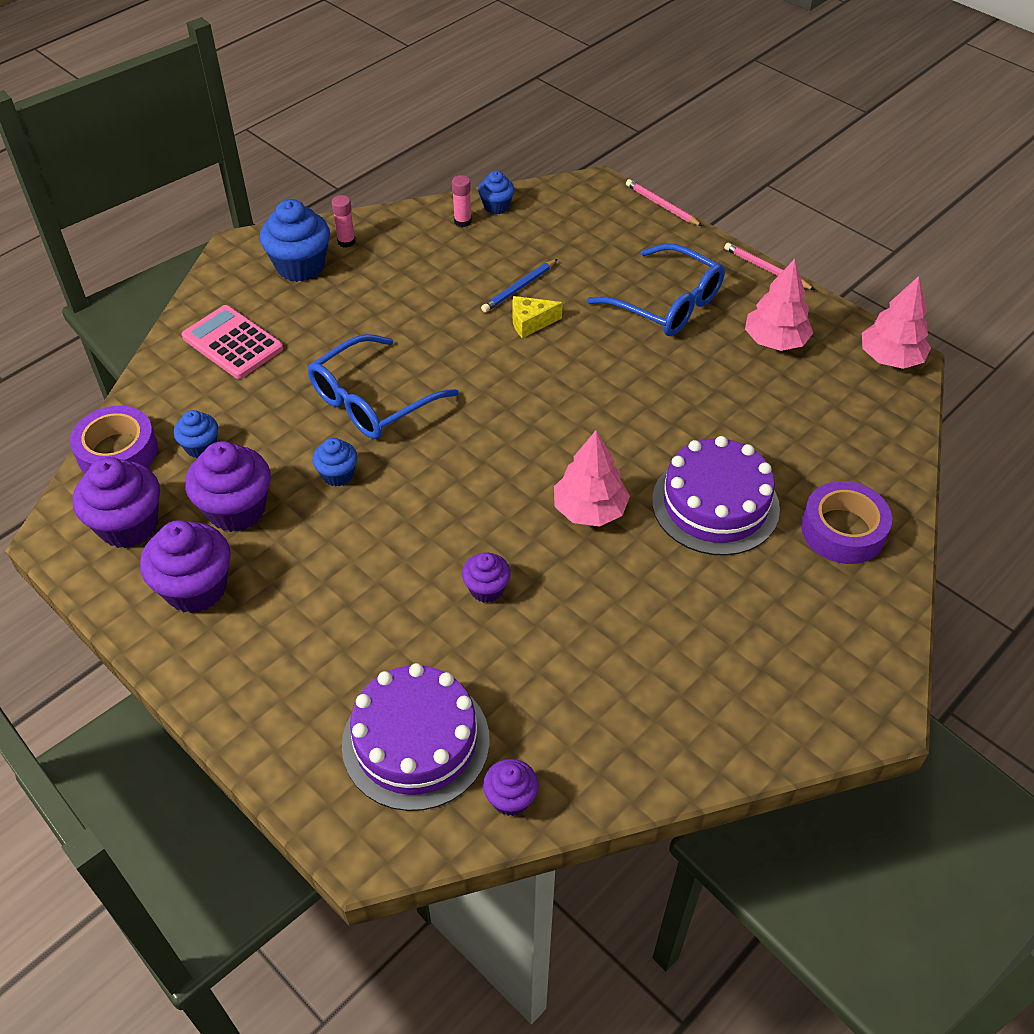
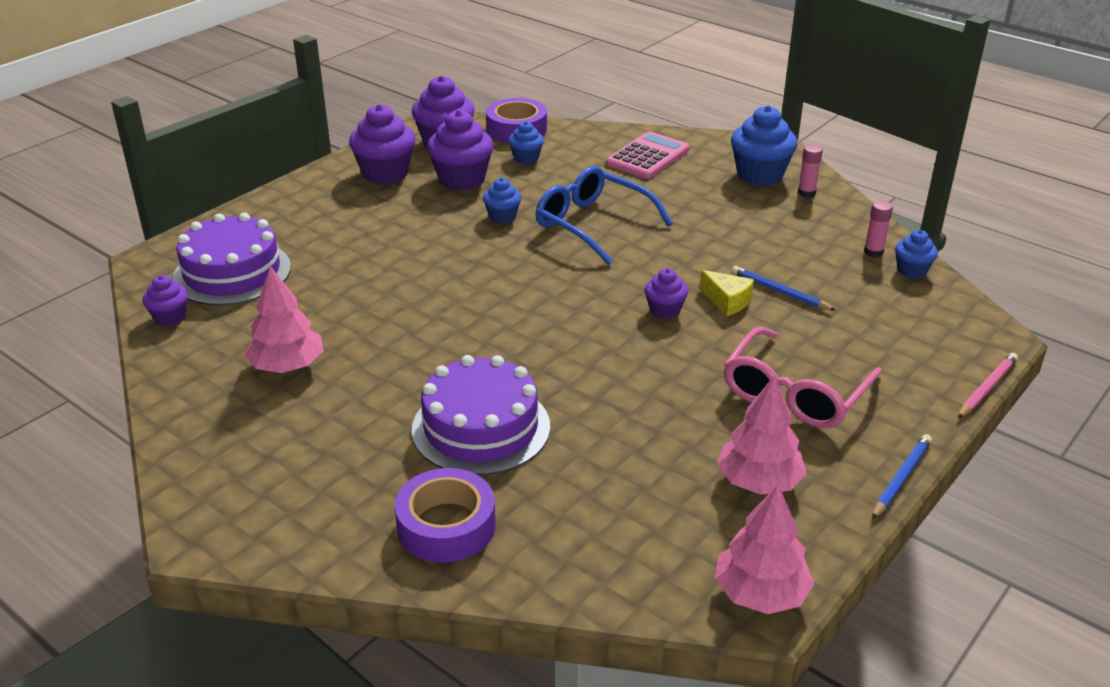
camera: 85 degrees right, 15 degrees down
purple cupcake [462,552,511,603] -> purple cupcake moved to [645,268,688,319]
yellow cheese [512,296,563,338] -> yellow cheese turned 150 degrees clockwise [700,270,754,316]
pink tree [554,431,630,527] -> pink tree moved to [244,266,324,373]
blue glasses [587,243,725,336] -> pink glasses [724,327,882,428]
pink pencil [724,243,815,290] -> blue pencil [872,434,932,519]

